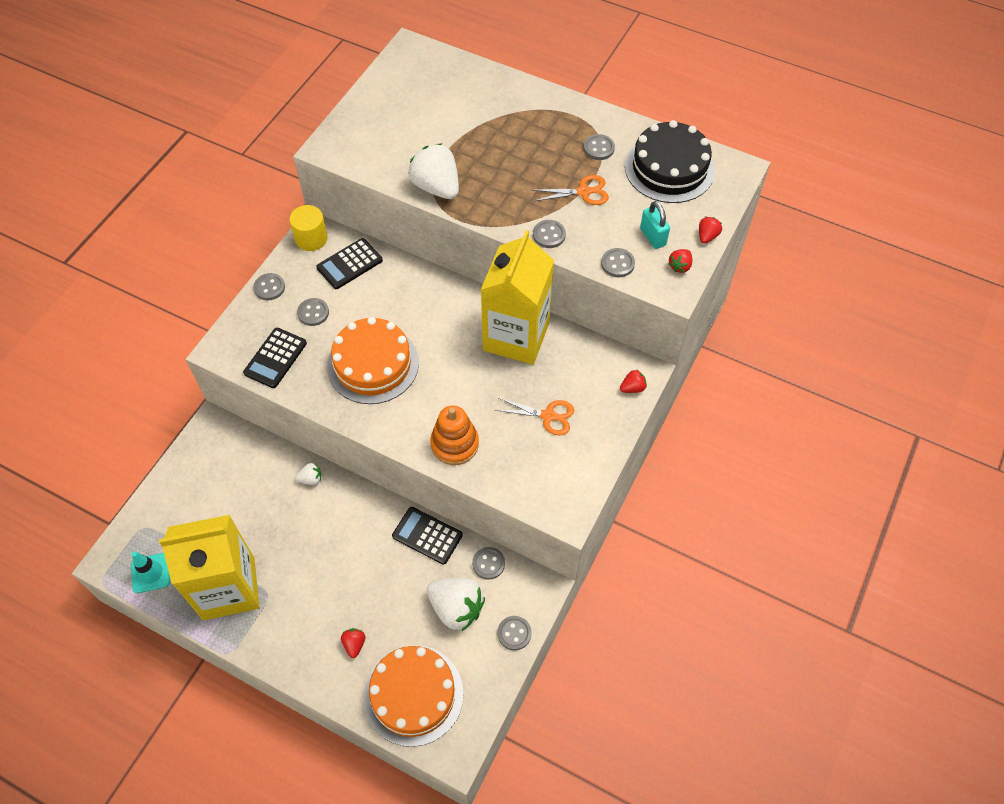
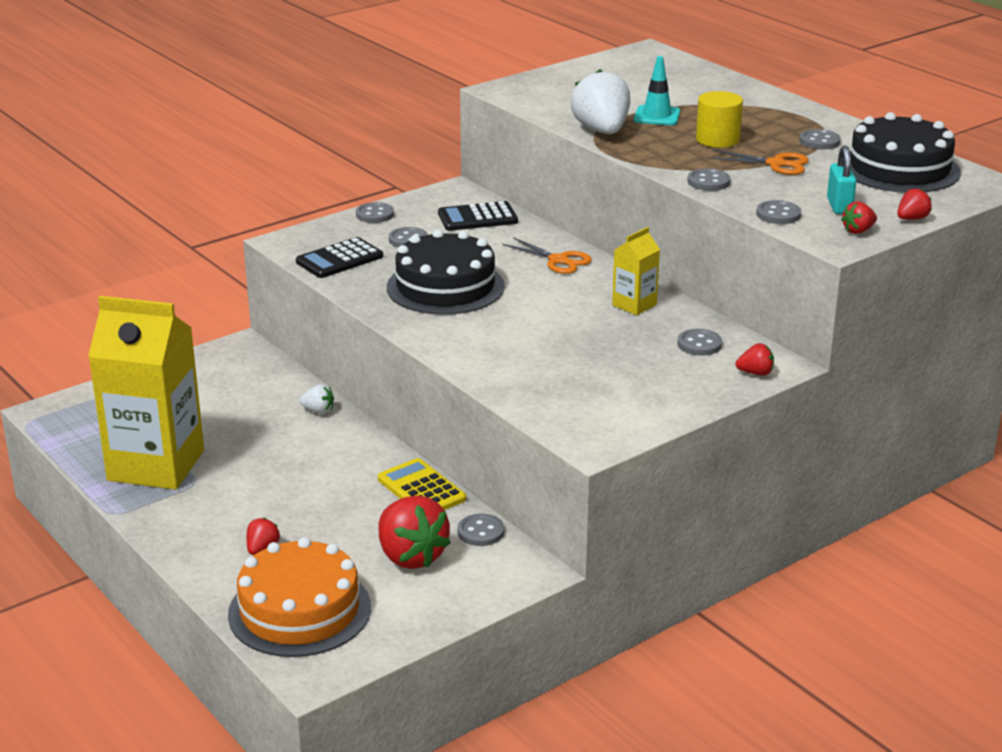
camera: 25 degrees right, 30 degrees down
turquoise traffic cone [131,551,170,593] -> turquoise traffic cone moved to [634,56,680,125]
yellow cylinder [289,205,328,251] -> yellow cylinder moved to [696,91,743,148]
orange cake [327,317,419,404] -> black cake [387,230,505,315]
black calculator [392,507,463,565] -> yellow calculator [378,458,466,510]
white strawberry [427,578,485,631] -> red strawberry [379,496,451,569]
orange stacking toy [430,405,479,465] -> none
yellow carton [481,230,554,365] -> yellow carton [612,227,660,315], size x0.45
orange scissors [495,398,574,435] -> orange scissors moved to [503,237,592,274]
grey button [498,616,531,650] -> grey button moved to [677,329,722,355]

